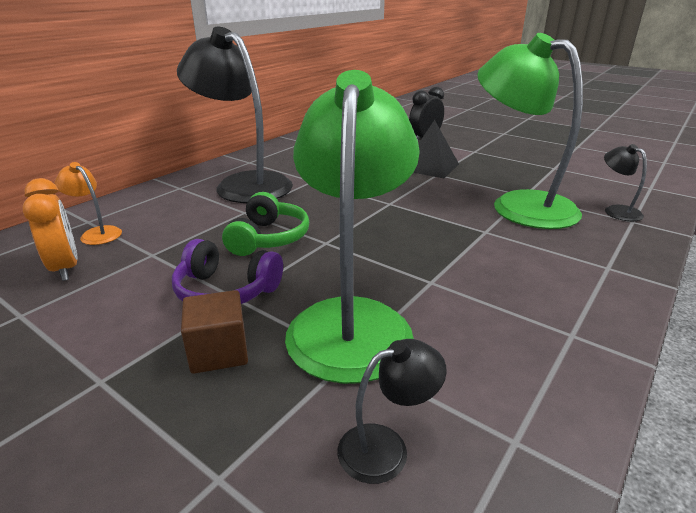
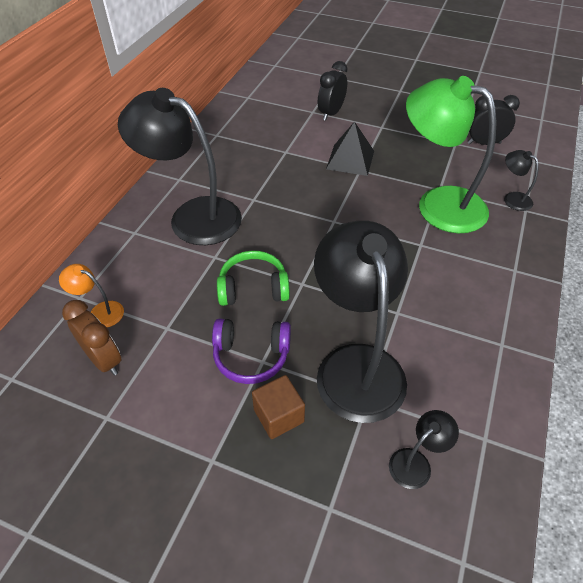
camera: 15 degrees left, 20 degrees up
orange clock [23,178,78,281] -> brown clock [62,300,122,375]
green headphones [222,192,309,256] -> green headphones turned 90 degrees counterclockwise [217,251,290,306]
green lamp [285,70,420,384] -> black lamp [314,221,408,423]
none -> black clock [468,95,520,145]

